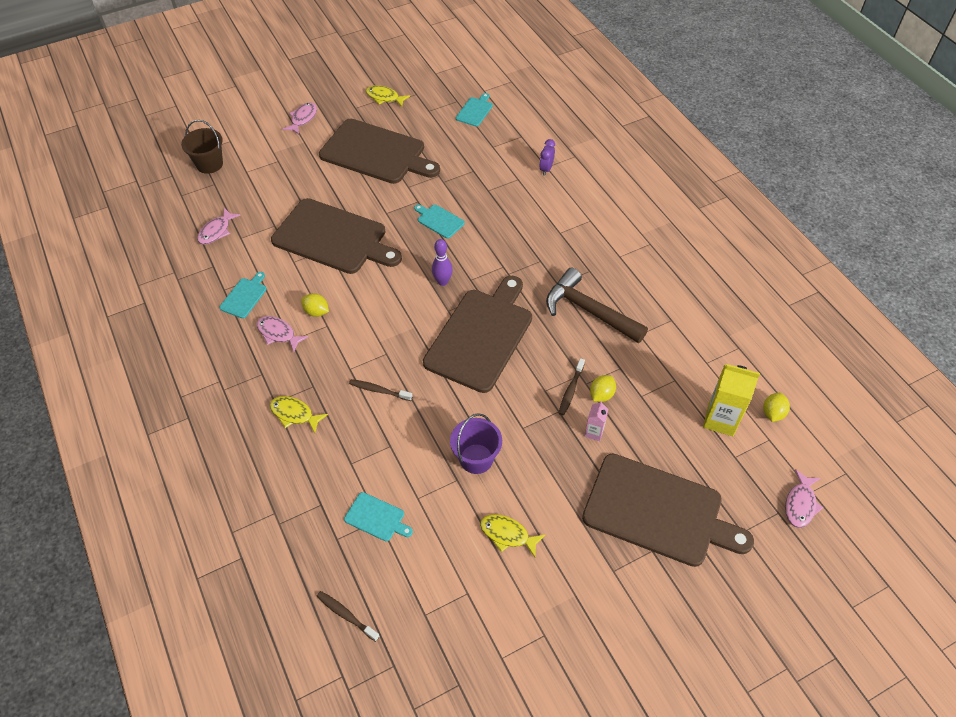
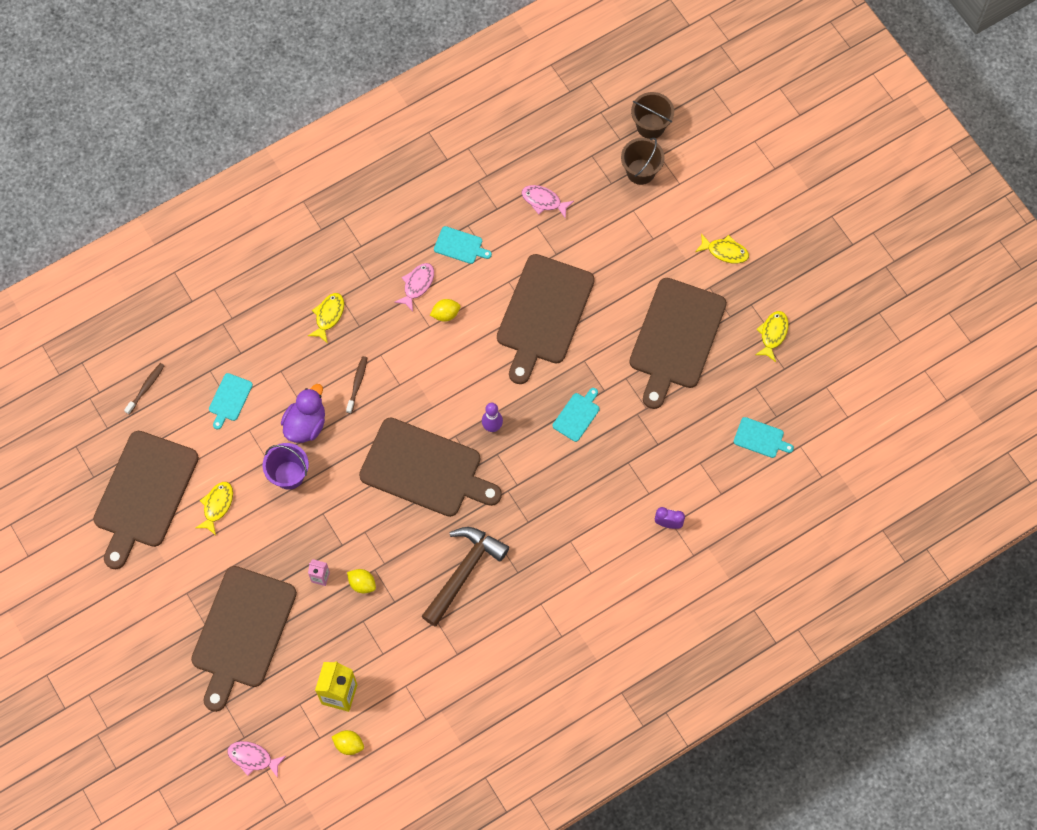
camera: 85 degrees right, 15 degrees up
pink fish [283,102,317,134] -> yellow fish [695,233,749,264]
yellow lemon [301,293,329,317] -> yellow lemon turned 45 degrees clockwise [430,299,460,322]
brown toothbrush [559,358,585,415] -> none
none -> brown cutting board [93,431,199,569]
none -> purple duck [281,384,325,443]
none -> brown bucket [631,92,674,139]

